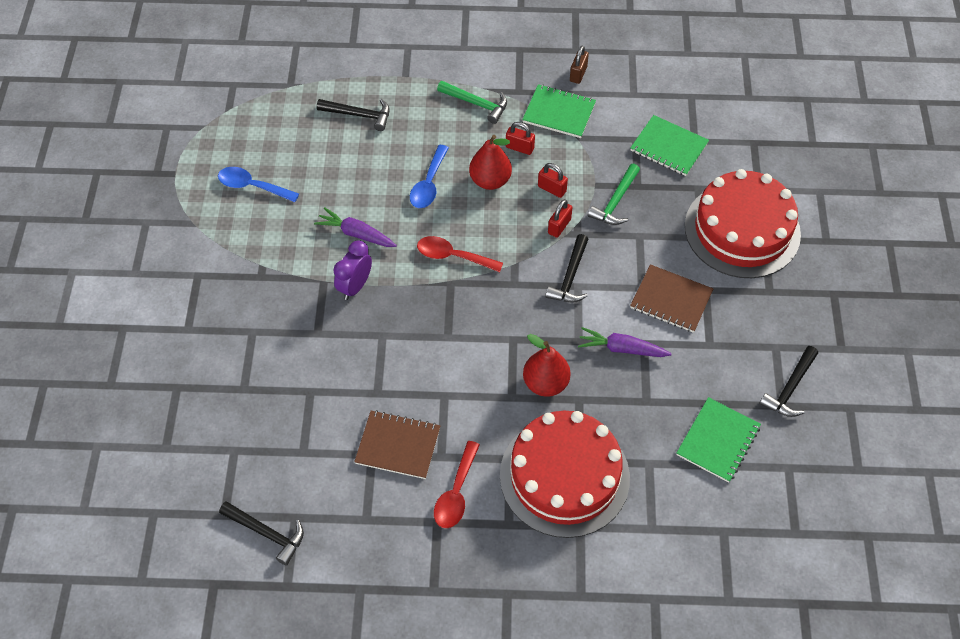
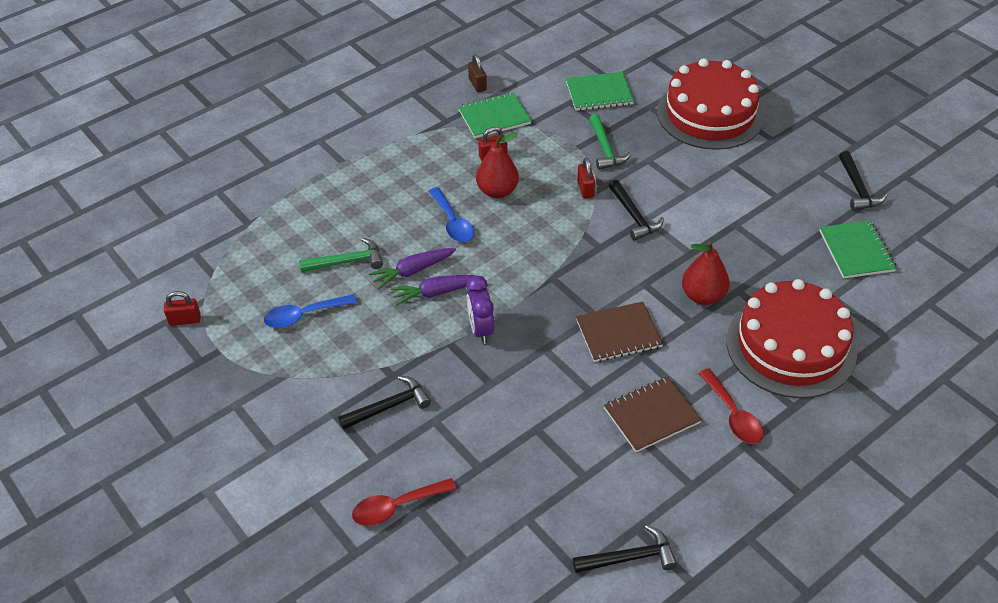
camera: 40 degrees left, 10 degrees down
black hammer [317,99,390,131] -> black hammer moved to [338,376,431,430]
red spoon [417,236,503,272] -> red spoon moved to [352,478,457,526]
green hammer [437,81,507,124] -> green hammer moved to [299,238,383,272]
red padlock [538,163,568,198] -> red padlock moved to [164,291,201,326]
purple carrot [578,327,672,357] -> purple carrot moved to [369,248,456,289]
brown notebook [630,264,713,333] -> brown notebook moved to [576,302,663,362]

